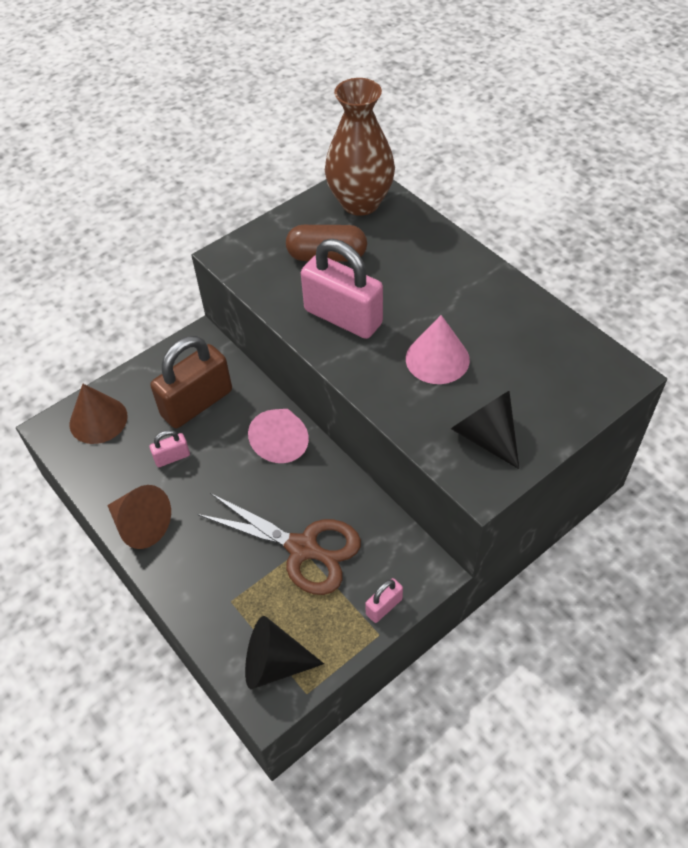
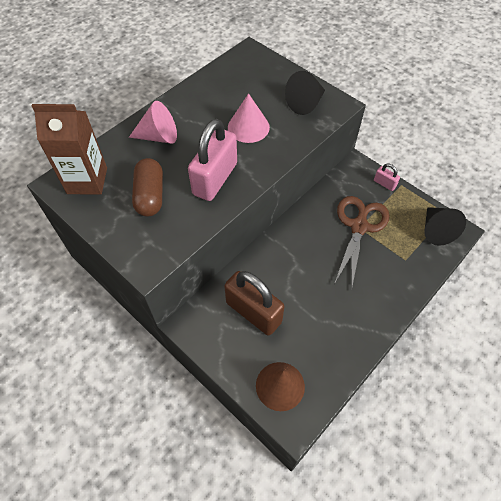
camera: 100 degrees left, 5 degrees up
brown cone [107,485,171,549] -> none
pink padlock [149,430,190,467] -> none
pink cone [248,409,309,463] -> pink cone moved to [129,101,177,144]
brown vase [325,78,395,216] -> brown carton [32,104,107,194]

